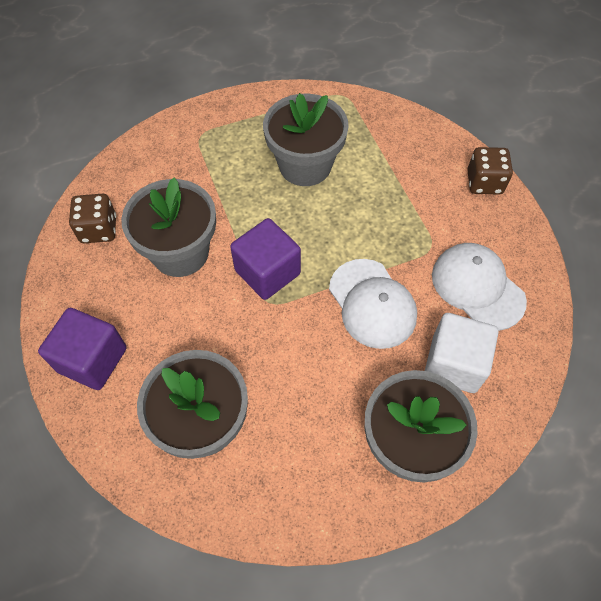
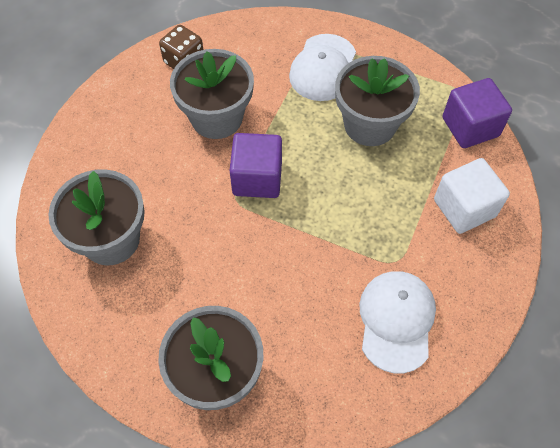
camera: 45 degrees right, 0 degrees up
purple cube [38,308,127,390] -> purple cube moved to [443,78,512,148]
white cap [329,259,417,349] -> white cap moved to [289,34,356,101]
white cube [425,313,499,393] -> white cube moved to [434,158,510,234]
brown dice [467,147,513,195] -> none

